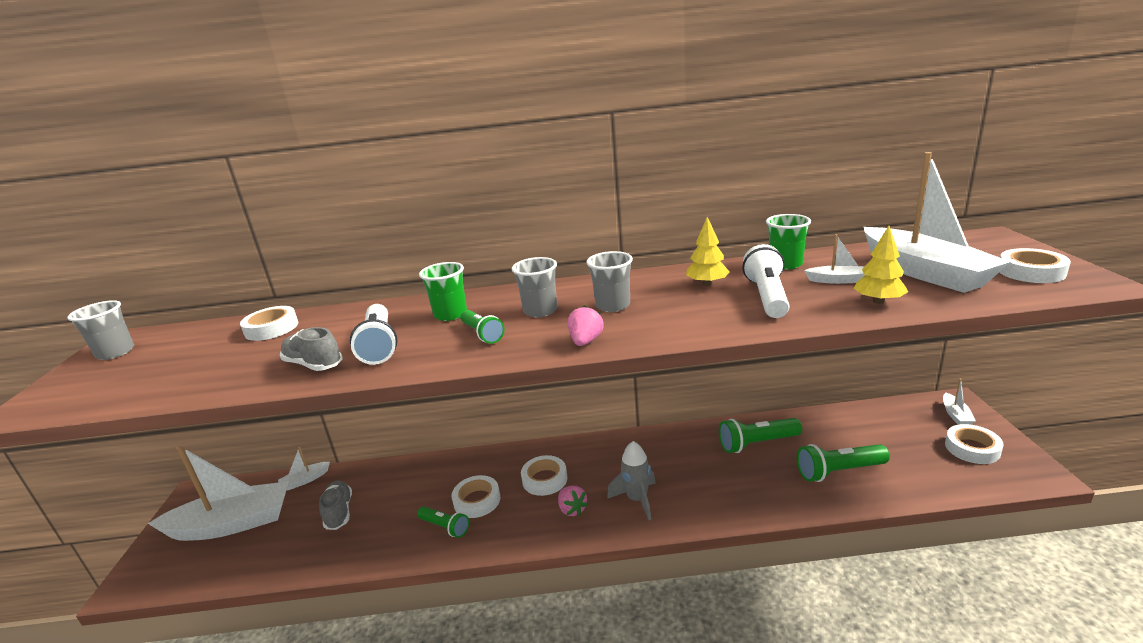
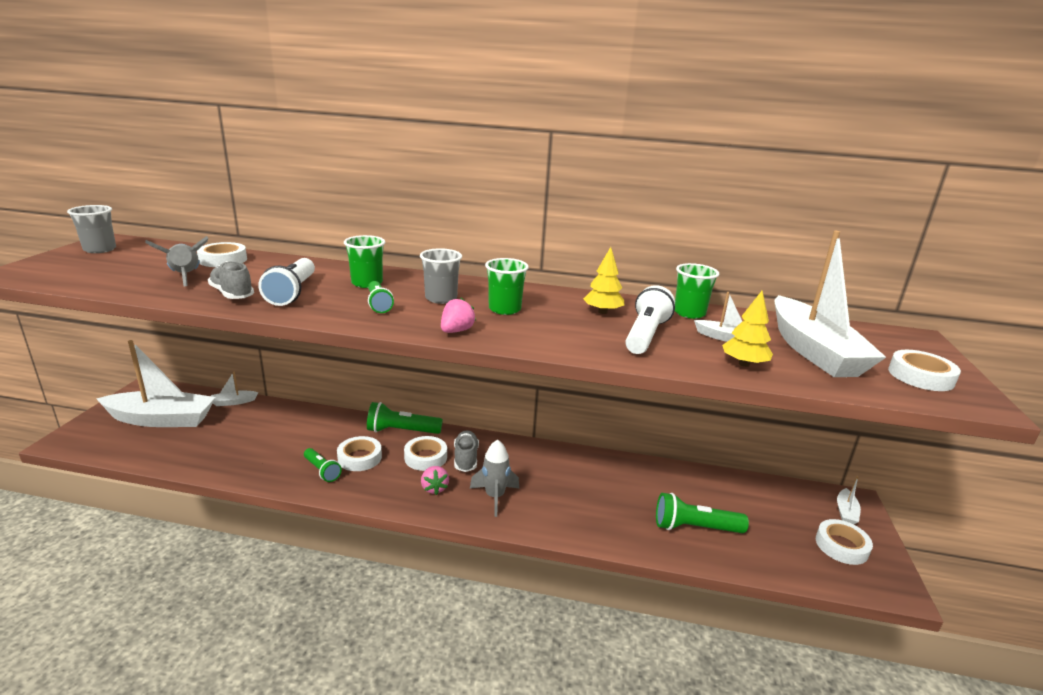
camera: 10 degrees right, 0 degrees up
grey shoe [319,480,352,530] -> grey shoe moved to [454,430,479,472]
grey cup [586,251,633,312] -> green cup [485,258,529,315]
green flashlight [719,418,802,453] -> green flashlight moved to [367,402,443,434]
none -> grey rocket [145,236,208,286]

